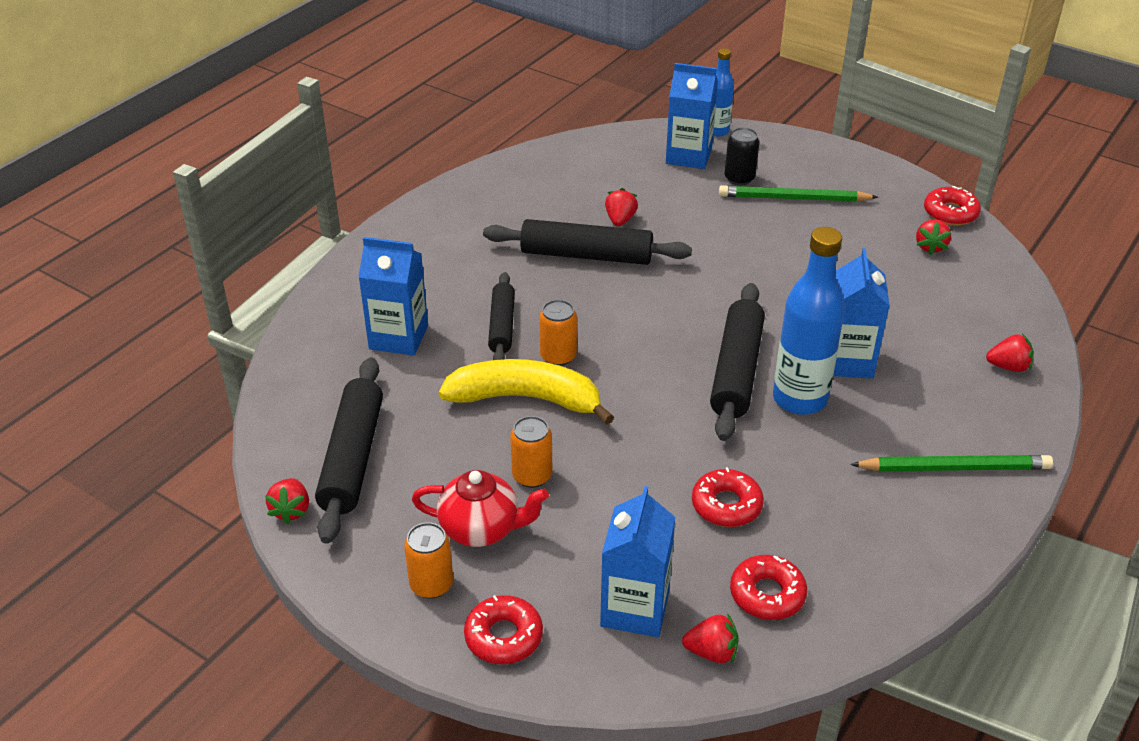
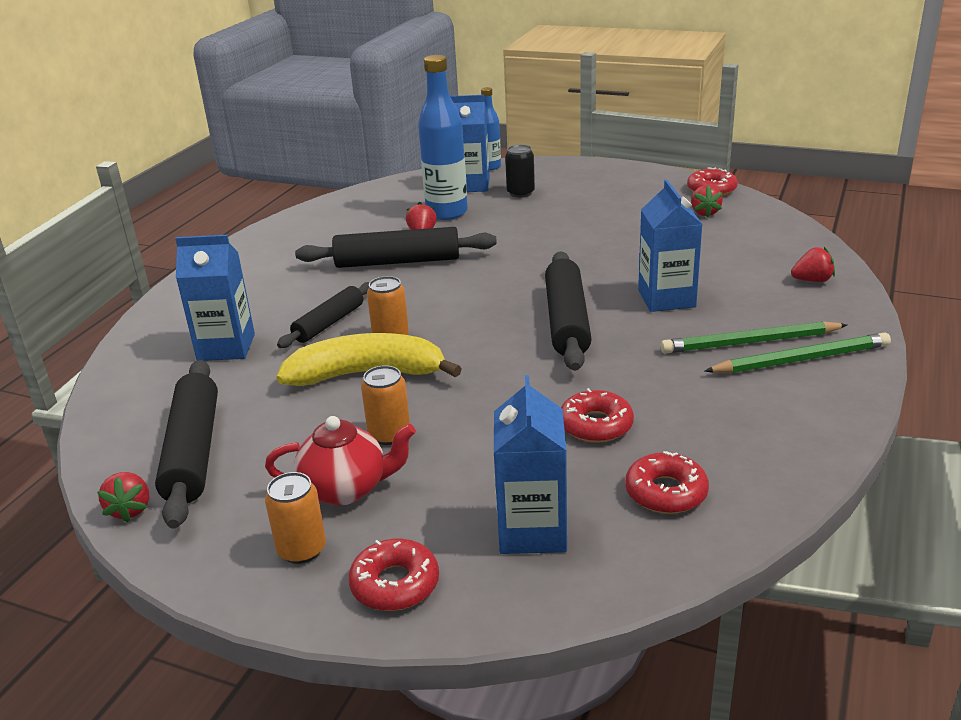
camera: 10 degrees left, 10 degrees down
black rolling pin [488,272,515,360] -> black rolling pin turned 45 degrees clockwise [277,282,370,348]
red strawberry [682,613,739,663] -> none
green pencil [719,185,878,202] -> green pencil moved to [660,321,847,354]
blue bottle [773,227,845,415] -> blue bottle moved to [418,55,468,220]

